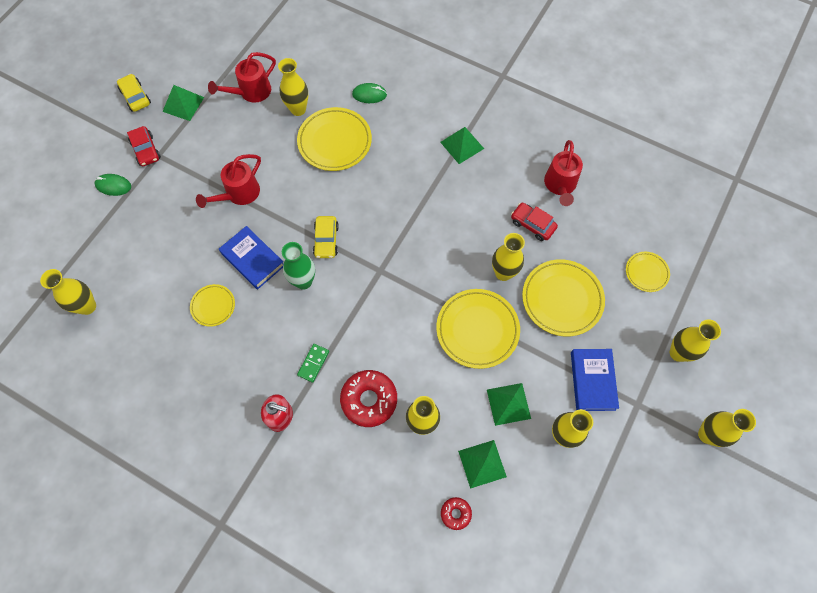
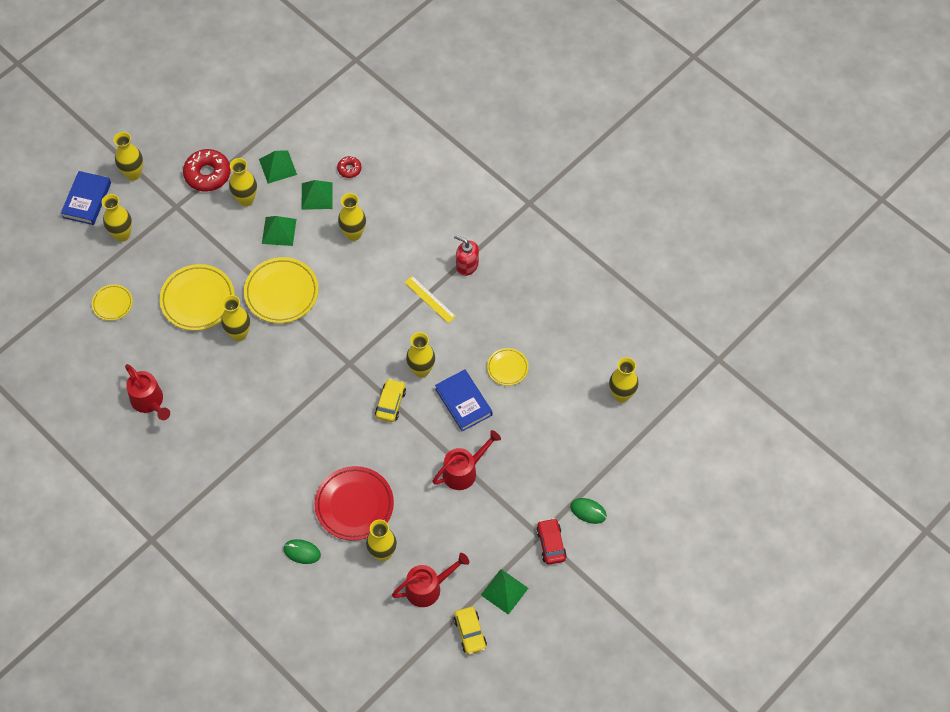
camera: 165 degrees left, 5 degrees down
yellow car [117,74,151,112] -> yellow car moved to [454,607,487,655]
green vase [282,242,315,290] -> yellow vase [406,332,435,378]
yellow plate [297,107,372,171] -> red plate [315,466,394,541]
green domino [297,344,329,383] -> yellow ruler [404,276,456,323]
red donut [340,370,397,427] -> red donut moved to [183,149,231,191]
green pyramid [440,127,484,164] -> green pyramid moved to [259,150,297,184]
red car [511,203,558,241] -> none
red watering can [544,140,583,206] -> red watering can turned 120 degrees clockwise [125,364,170,420]
blue book [571,349,619,411] -> blue book moved to [61,171,111,225]

